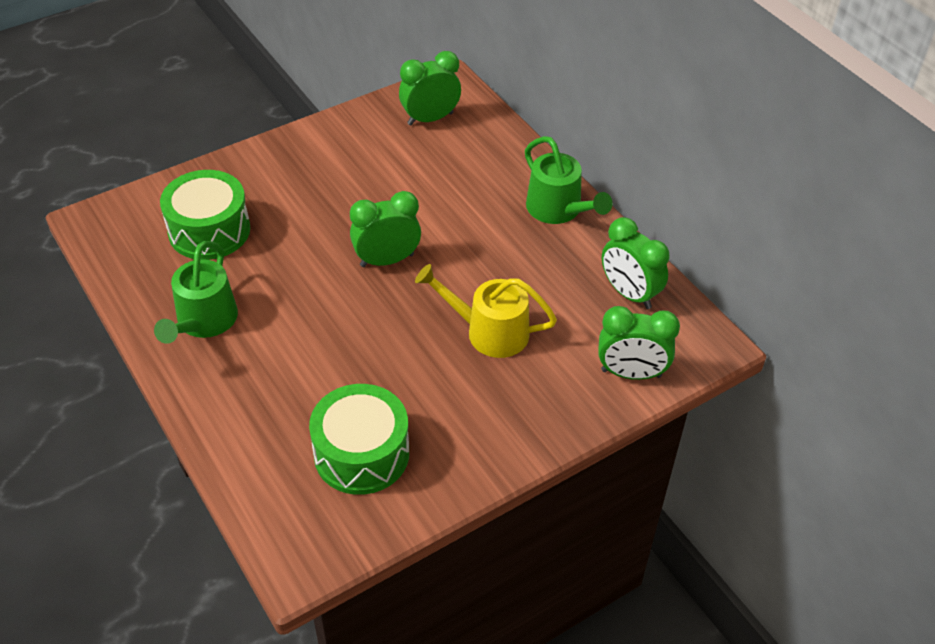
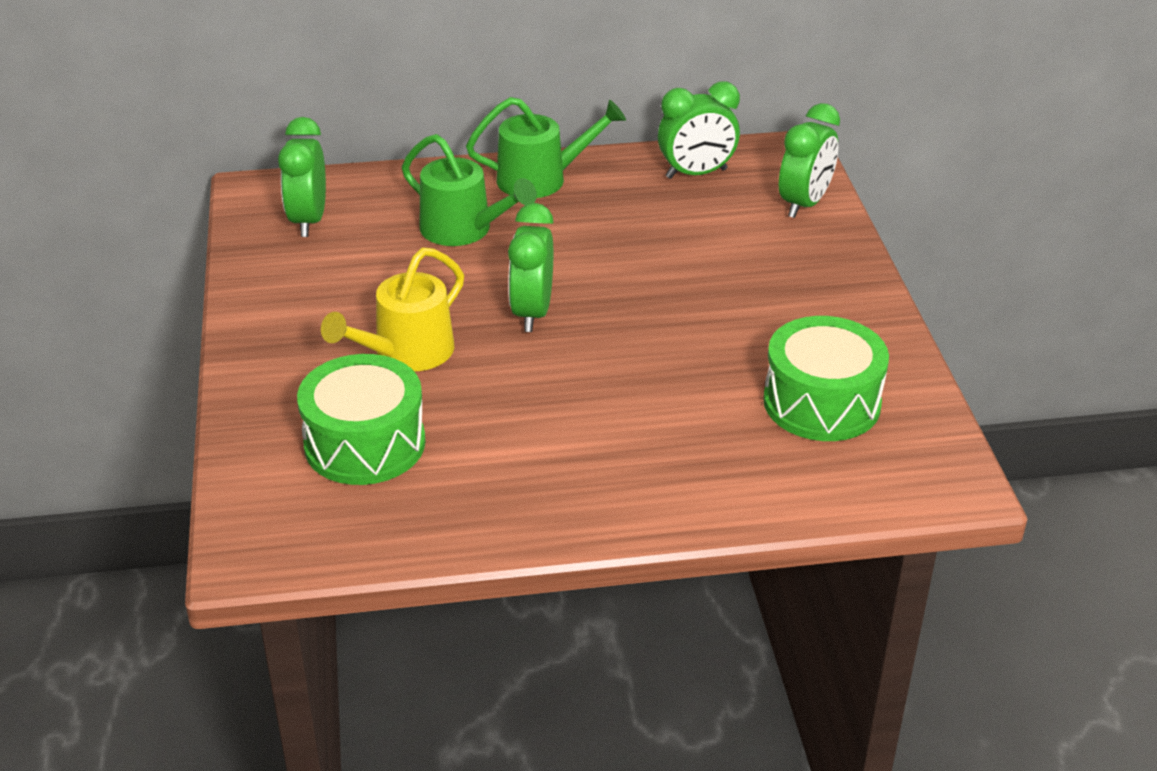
camera: 65 degrees left, 10 degrees down
green watering can [154,241,238,344] -> green watering can moved to [402,134,537,246]
yellow watering can [415,264,557,358] -> yellow watering can moved to [321,248,464,371]

